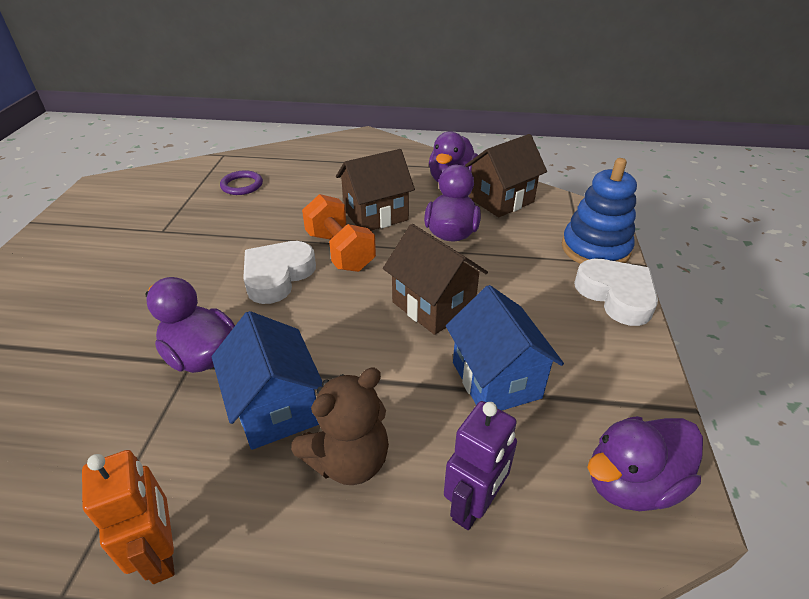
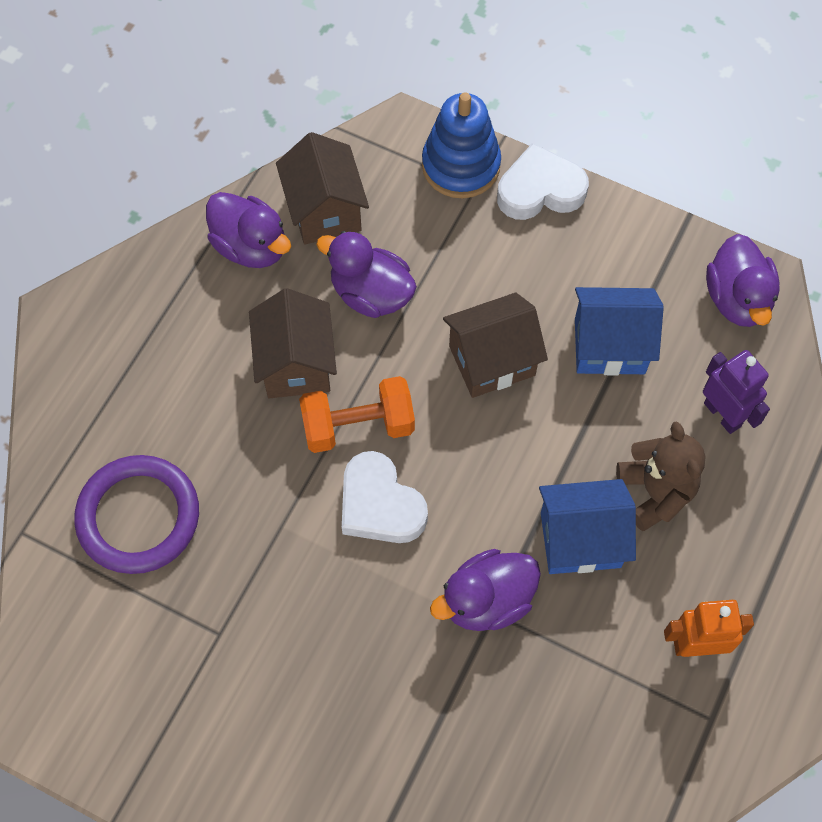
camera: 70 degrees left, 25 degrees up
purple ring [220,170,263,195] -> purple ring [74,455,199,574], size x1.92

